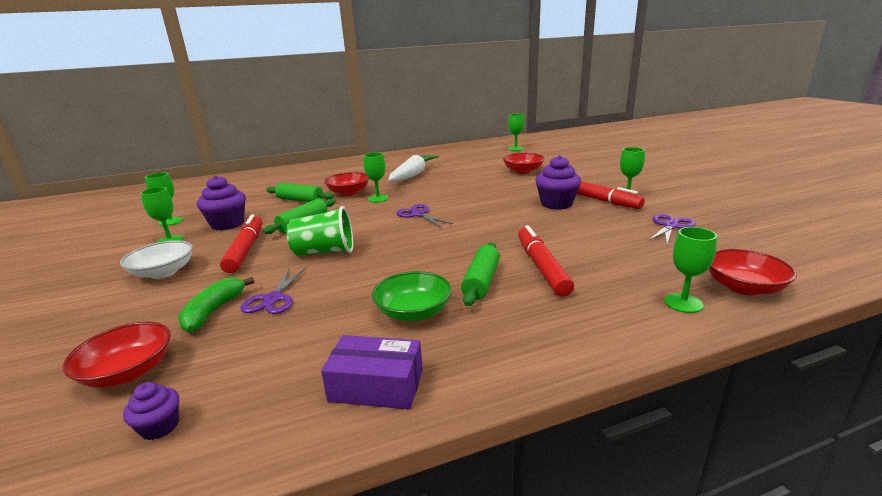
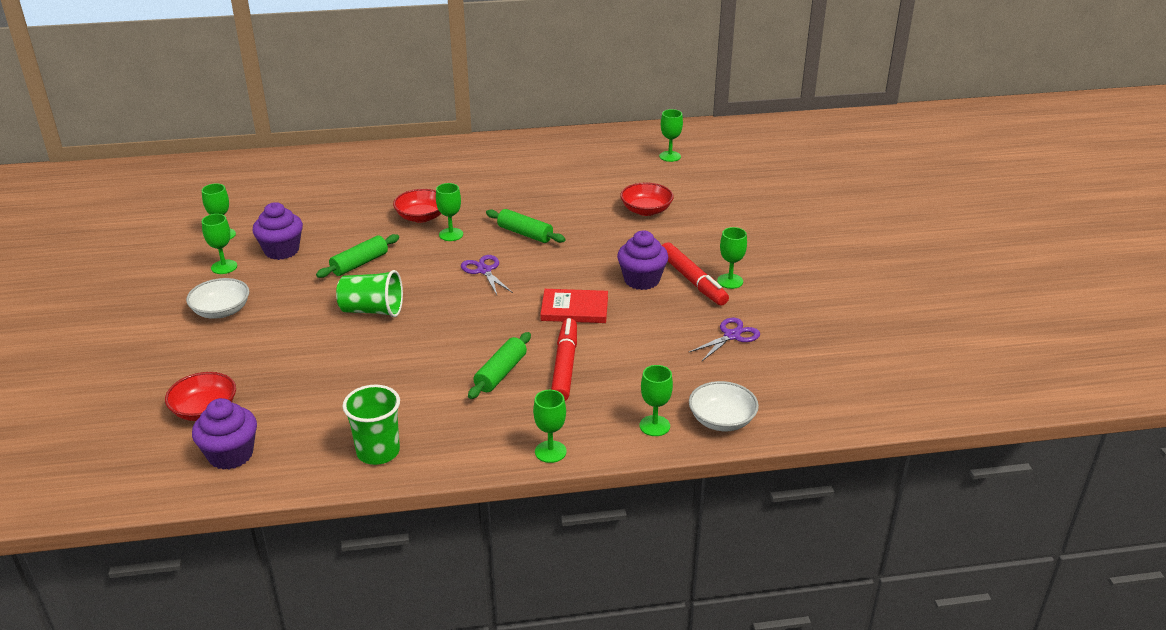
camera: 10 degrees right, 10 degrees up
purple cupcake [123,382,179,440] -> purple cupcake [192,398,257,470], size x1.89
green banana [178,277,255,332] -> none
red marker [220,214,262,273] -> none
purple scissors [240,267,307,314] -> none
green rolling pin [266,183,334,202] -> green rolling pin moved to [486,209,566,243]
purple box [321,335,423,410] -> green cup [343,385,400,465]
green bowl [372,271,452,321] -> none
white carrot [388,155,439,182] -> none
red bowl [709,249,797,295] -> white bowl [689,381,759,431]
none -> green goblet [533,390,567,463]
none -> red book [541,289,608,323]

